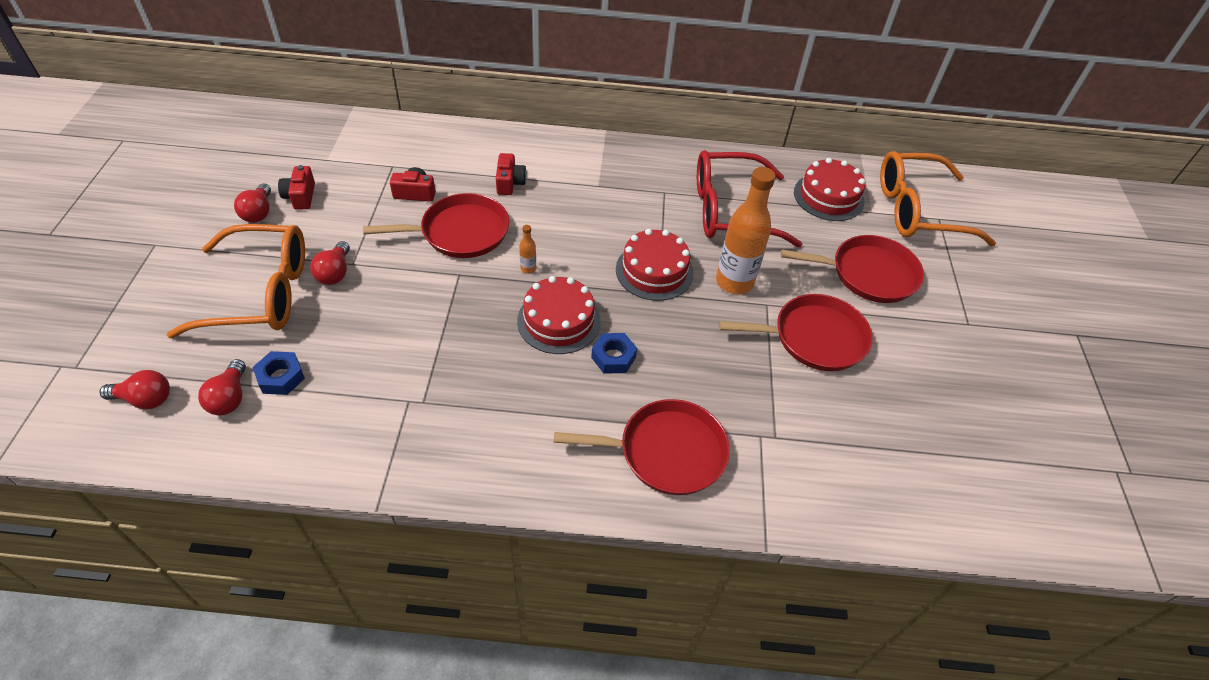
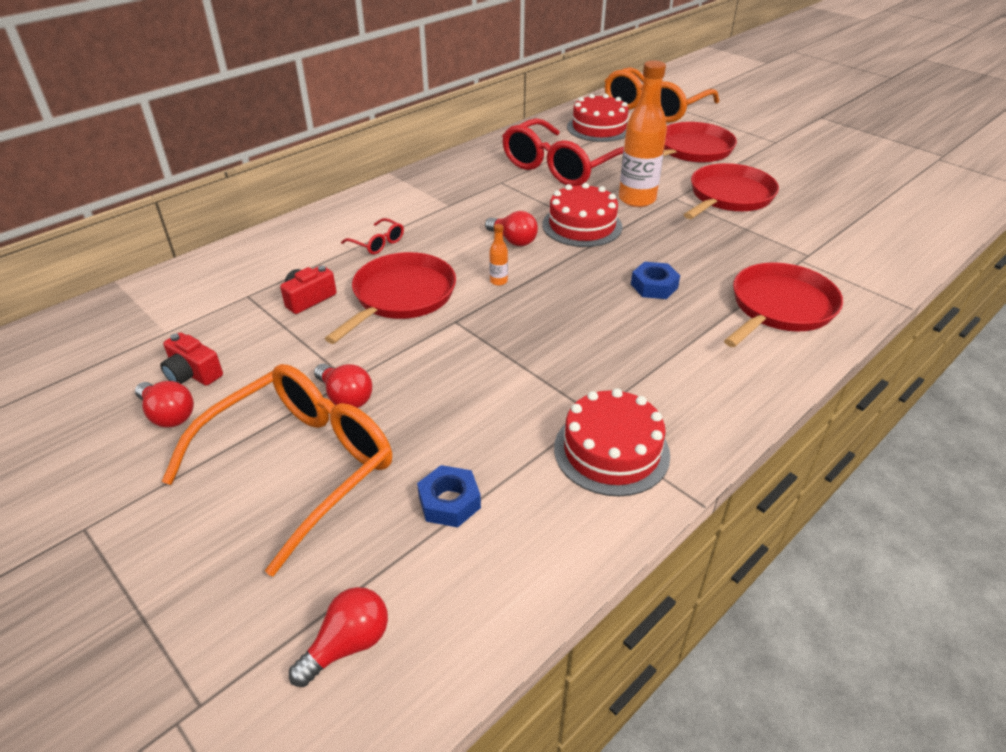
camera: 45 degrees left, 10 degrees down
red light bulb [198,359,246,415] -> red light bulb moved to [485,211,538,246]
red camera [496,153,527,195] -> red glasses [341,218,404,255]
red cake [517,276,601,354] -> red cake moved to [554,388,670,496]

